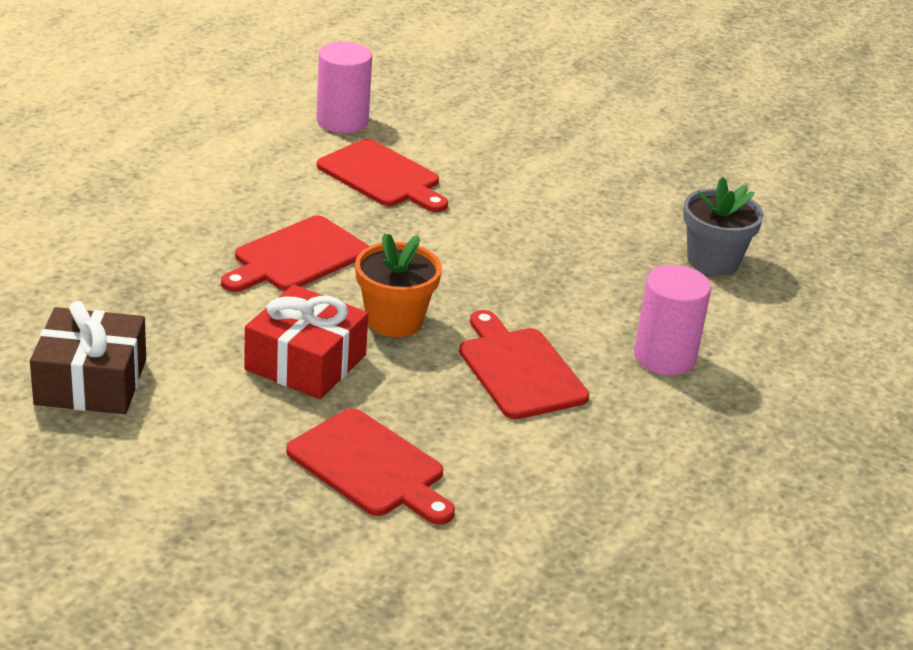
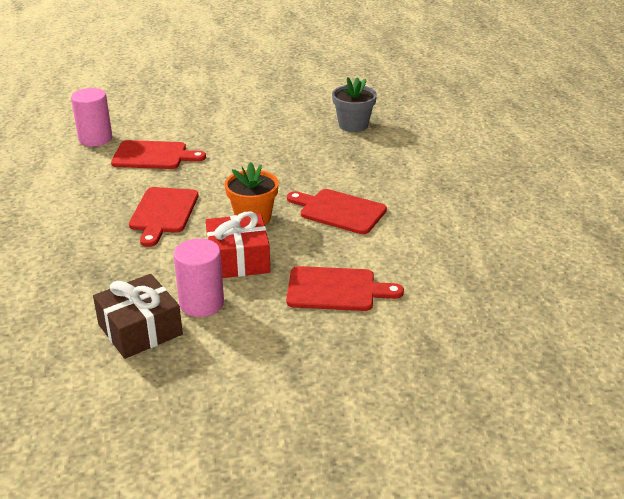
camera: 35 degrees left, 0 degrees up
pink cylinder [634,265,711,375] -> pink cylinder moved to [173,239,224,317]

